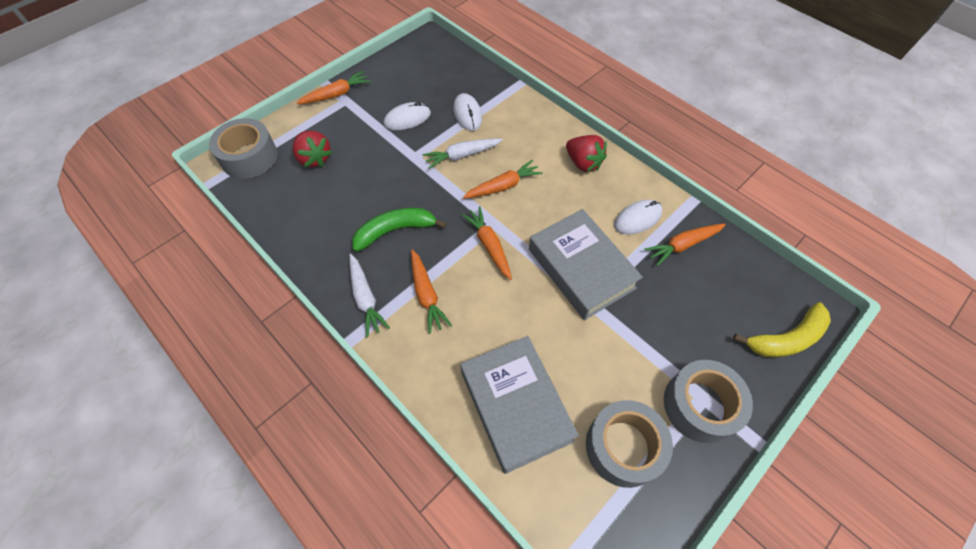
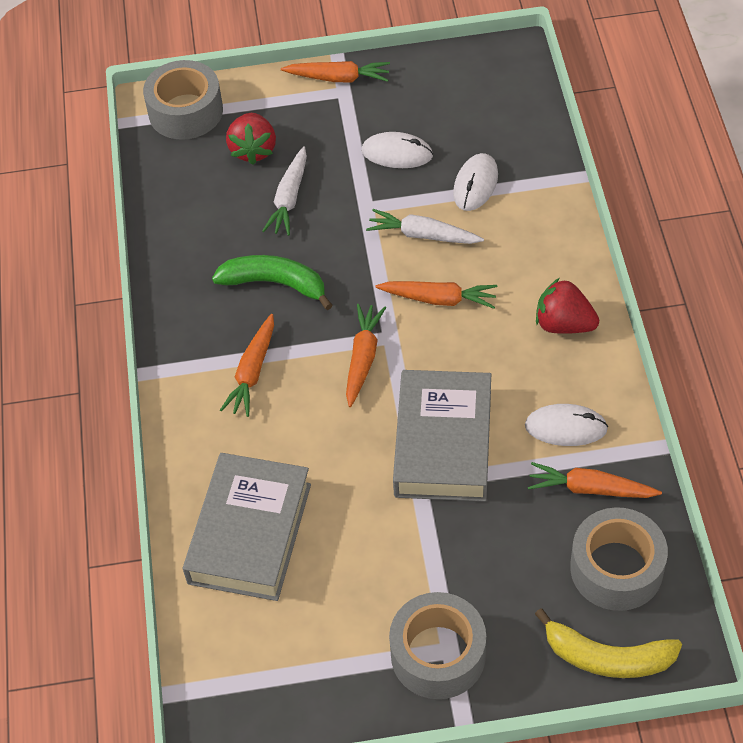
camera: 40 degrees right, 5 degrees down
white carrot [349,254,390,337] -> white carrot moved to [262,146,307,236]
red strawberry [566,135,607,172] -> red strawberry turned 120 degrees clockwise [536,278,599,334]
grey tape [586,400,673,488] -> grey tape moved to [570,507,668,611]

